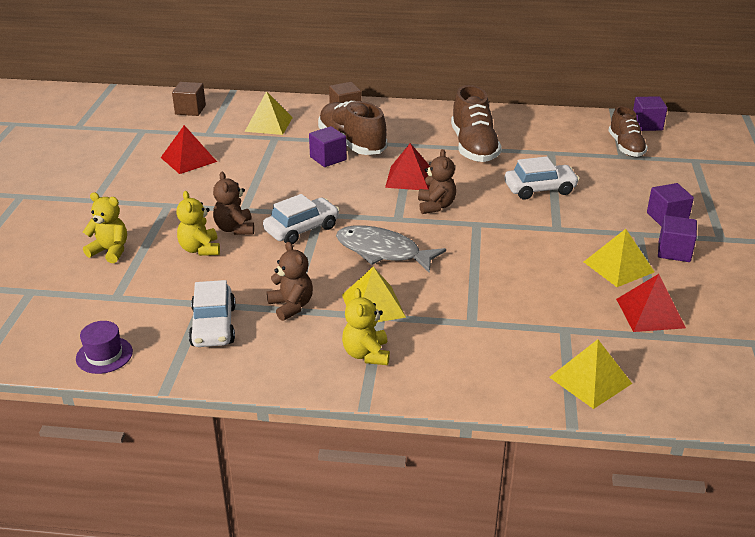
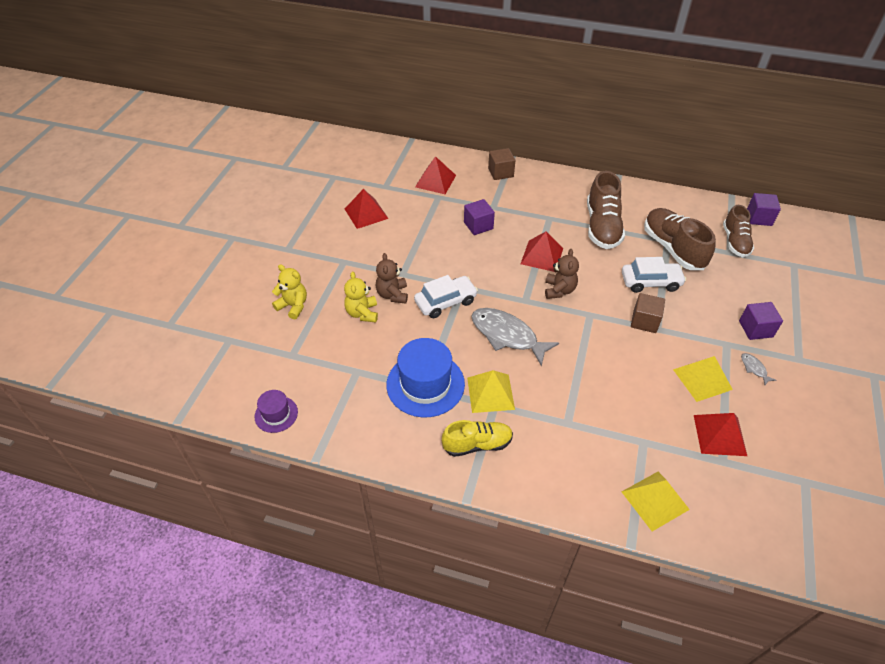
camera: 10 degrees right, 15 degrees up
brown cube [172,82,206,116] -> brown cube moved to [631,293,665,333]
white car [189,280,236,347] -> none
yellow pyramid [245,91,293,135] -> red pyramid [415,156,456,194]
brown teddy bear [267,242,313,321] -> blue hat [386,338,465,418]
brown shoe [318,101,387,155] -> brown shoe moved to [644,208,716,270]
yellow teddy bear [342,288,390,365] -> yellow shoe [442,420,513,457]
purple cube [658,215,697,262] -> grey fish [741,353,776,385]

